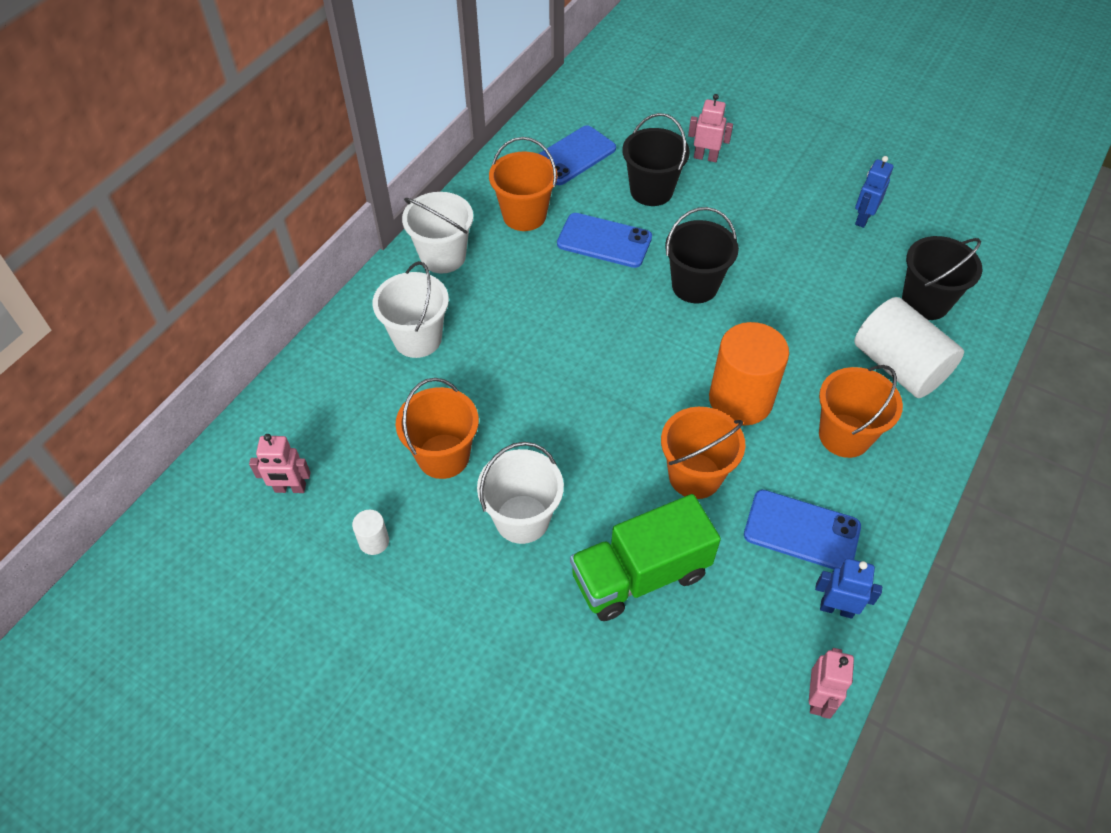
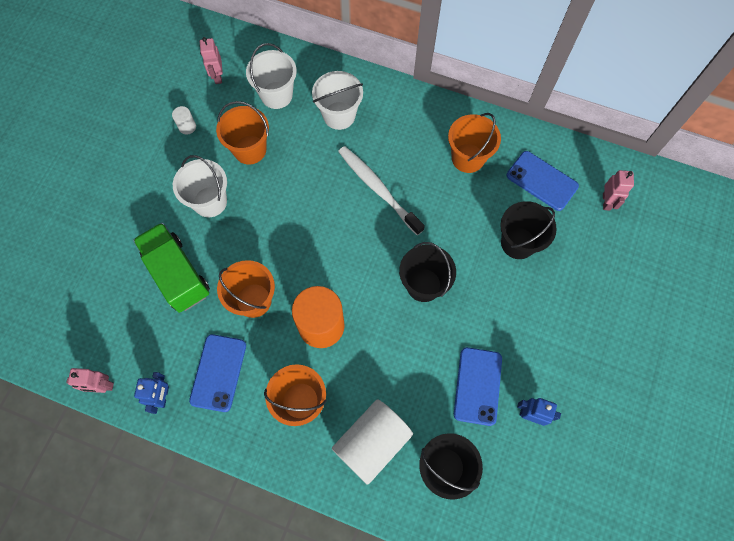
camera: 80 degrees right, 15 degrees up
white bucket [402,192,473,274] -> white bucket moved to [246,43,297,109]
blue phone [557,213,652,268] -> blue phone moved to [454,347,502,426]
pink robot [688,94,733,162] -> pink robot moved to [603,170,634,211]
none -> white toothbrush [338,146,425,235]

